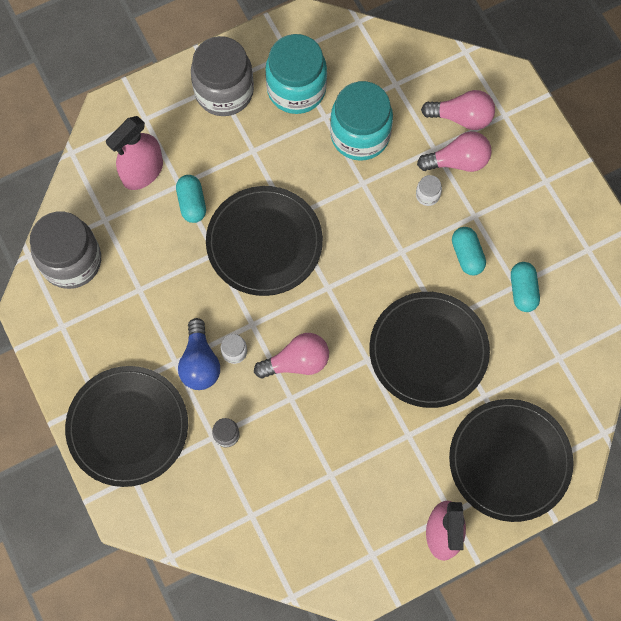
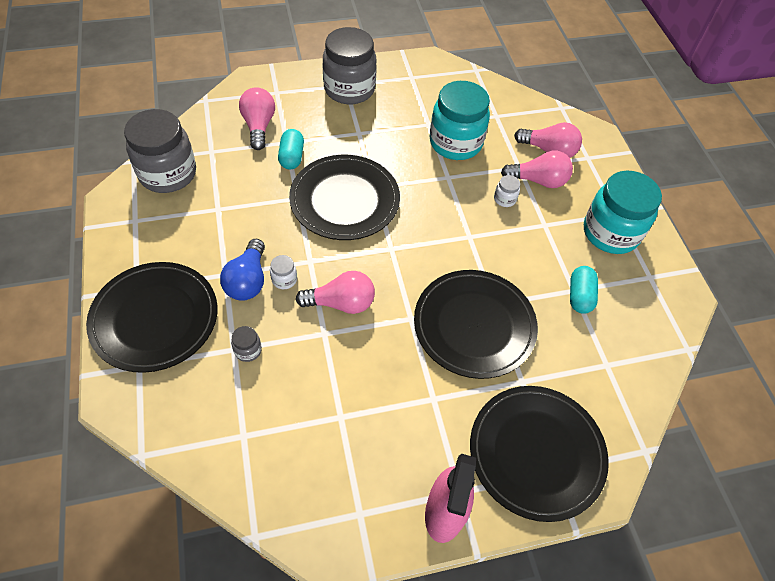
camera: 10 degrees right, 15 degrees down
pink spray bottle [106,116,163,190] -> pink light bulb [239,87,275,150]
turquoise jar [265,34,327,114] -> turquoise jar moved to [584,171,662,254]
turquoise capsule [452,227,486,275] -> none

